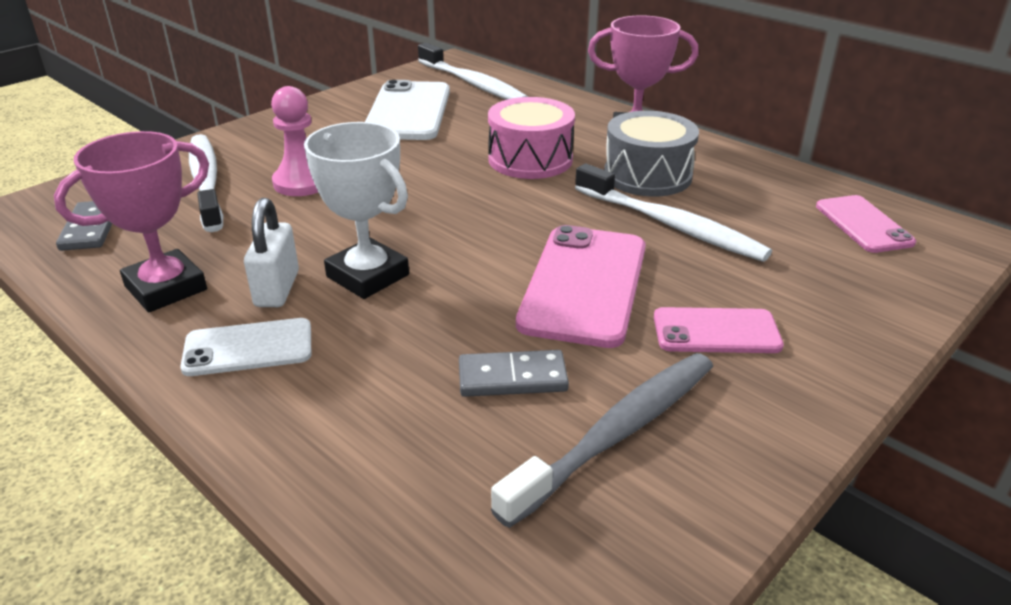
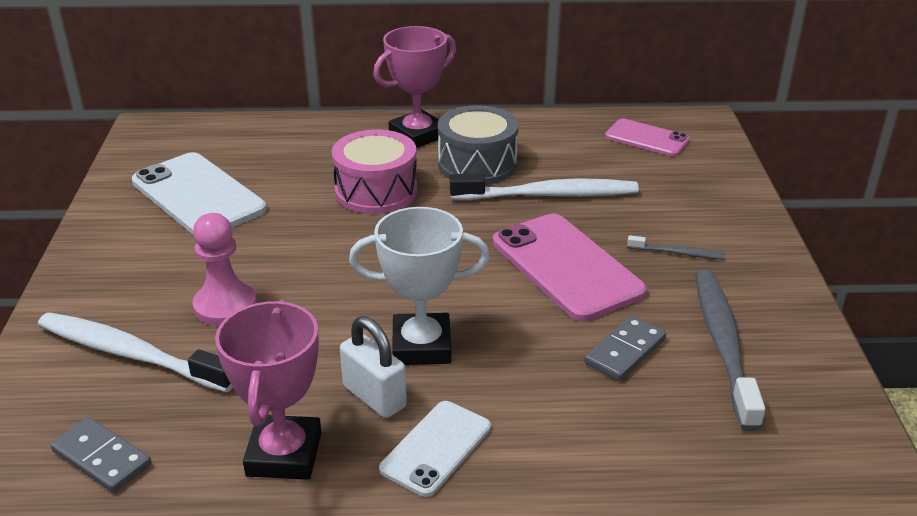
camera: 45 degrees left, 0 degrees up
white toothbrush [418,43,528,100] -> none
pink phone [654,307,784,353] -> grey toothbrush [627,235,725,259]

